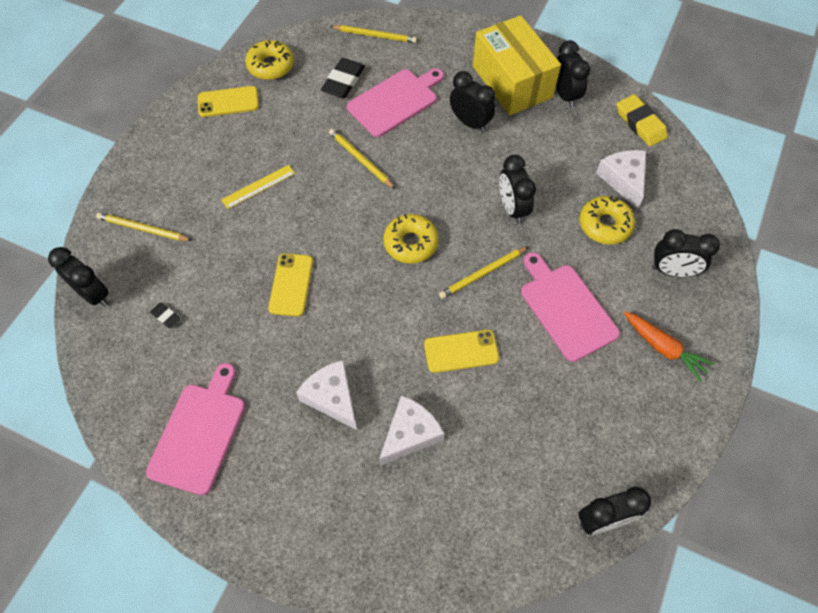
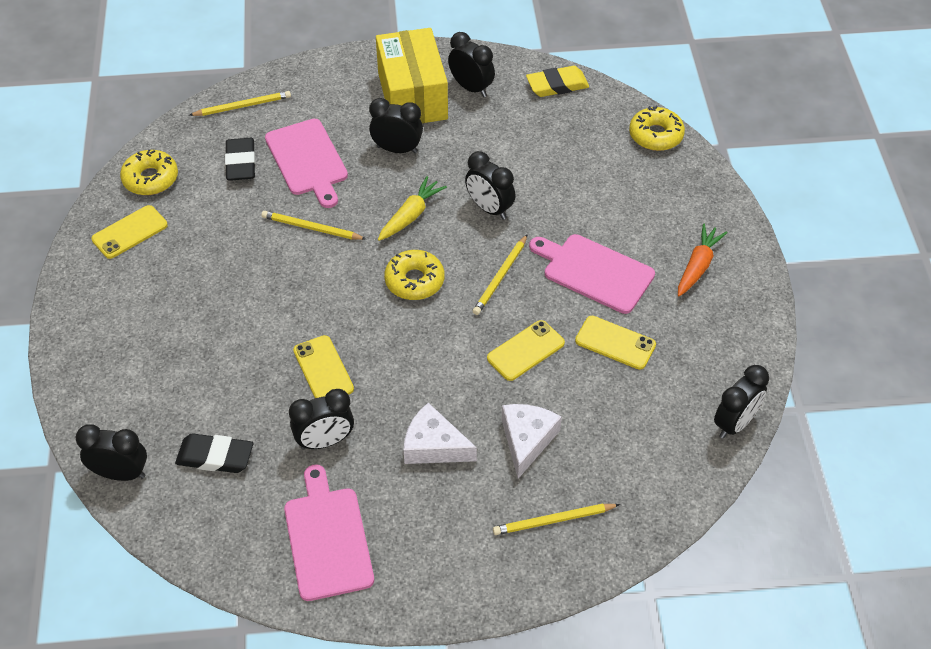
camera: 30 degrees left, 10 degrees down
yellow pencil [96,212,193,241] -> yellow pencil moved to [493,504,620,535]
black eraser [150,303,180,328] -> black eraser [175,434,253,473], size x1.99
yellow ruler [221,165,295,209] -> none
pink cutting board [347,68,444,137] -> pink cutting board turned 135 degrees clockwise [265,119,348,208]
yellow box [473,15,561,116] -> yellow box turned 45 degrees clockwise [376,28,448,124]
yellow donut [579,196,635,244] -> yellow donut moved to [629,106,685,151]
white cheese [596,150,646,209] -> none
yellow eraser [617,94,668,147] -> yellow eraser turned 45 degrees counterclockwise [526,66,589,97]
orange carrot [624,311,715,382] -> orange carrot turned 75 degrees counterclockwise [678,223,728,297]
black clock [652,229,720,277] -> black clock moved to [289,389,354,450]
none -> yellow carrot [378,176,447,241]
none -> yellow phone [575,316,656,370]

